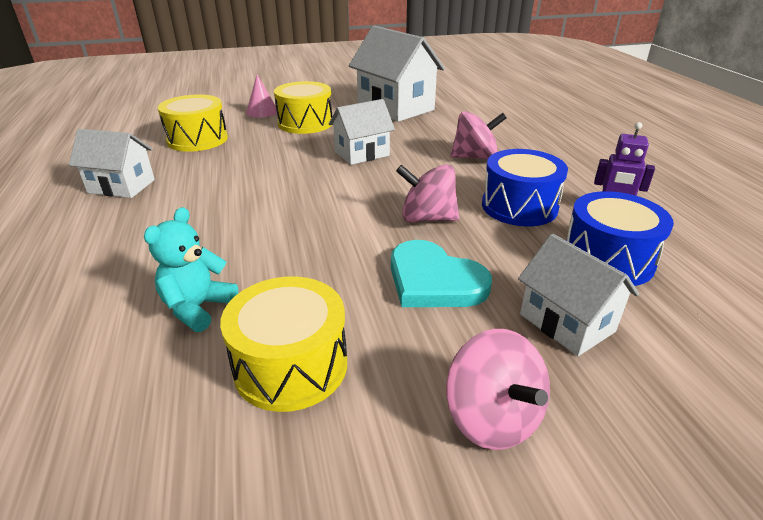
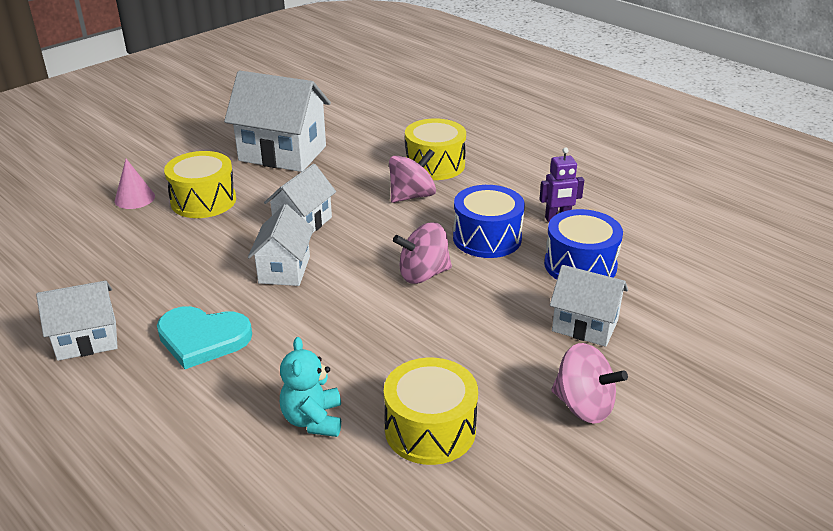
camera: 30 degrees left, 0 degrees up
yellow drum [158,94,228,152] -> yellow drum moved to [405,118,466,180]
turquoise heart [391,240,492,307] -> turquoise heart moved to [157,306,252,369]
none -> white house [248,204,314,286]

